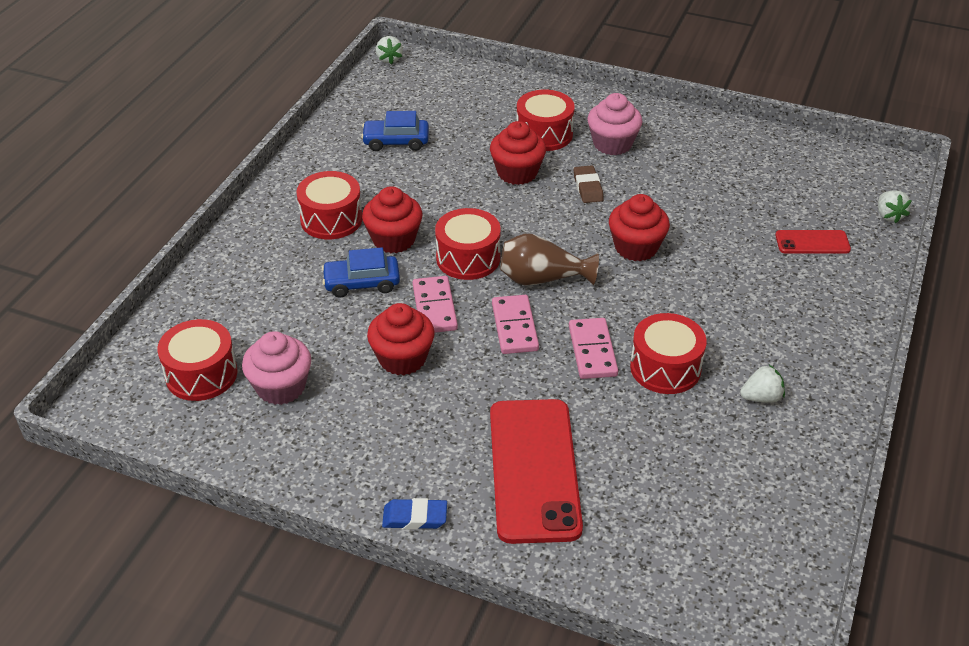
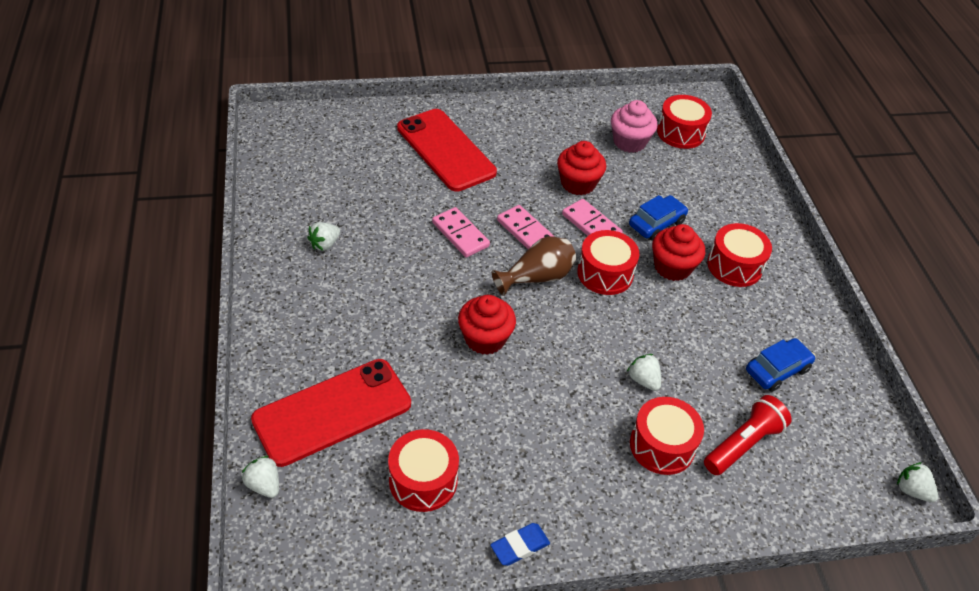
camera: 145 degrees right, 5 degrees up
blue eraser [382,498,447,529] -> blue eraser moved to [490,523,550,566]
red cupcake [490,121,546,185] -> white strawberry [627,354,661,391]
brown eraser [574,165,604,203] -> none
pink cupcake [587,93,642,155] -> none
red drum [630,313,707,394] -> red drum moved to [388,429,459,512]
red phone [775,230,851,254] -> red phone [251,359,411,467], size x2.06
none -> red flashlight [704,395,792,475]

